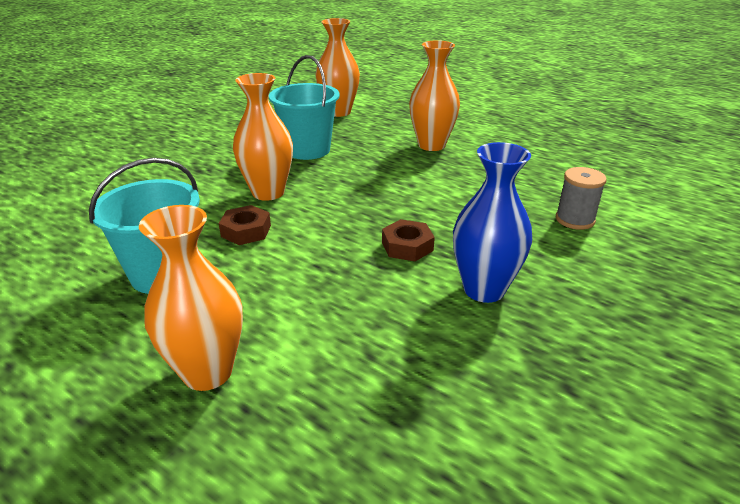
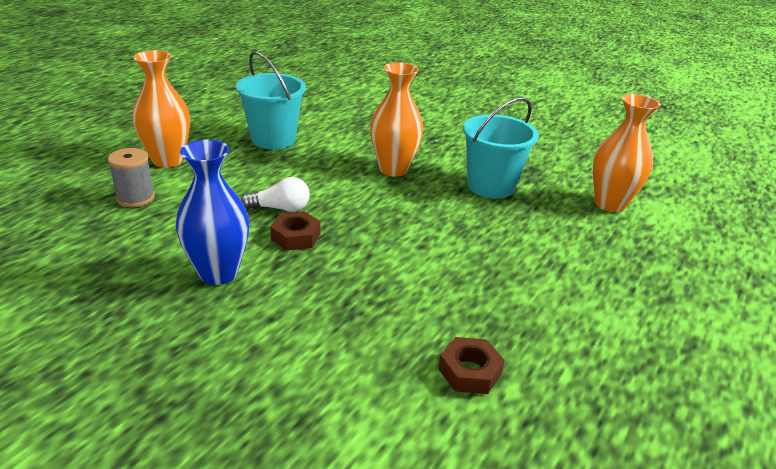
camera: 85 degrees right, 0 degrees up
brown nut [219,205,271,245] -> brown nut moved to [438,337,505,394]
orange vase [409,40,460,151] -> none
grey spool [556,167,607,230] -> grey spool moved to [108,148,155,207]
none -> white light bulb [241,177,310,212]

